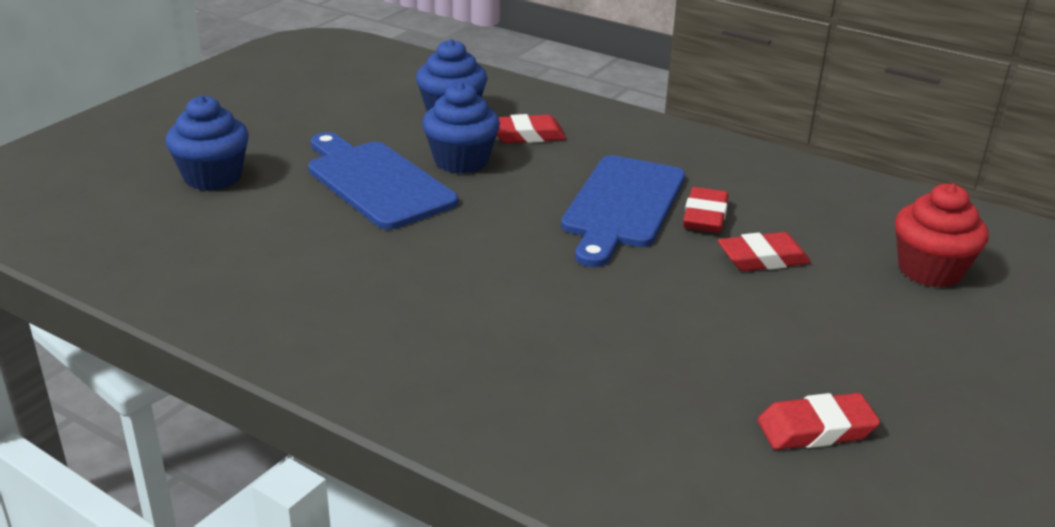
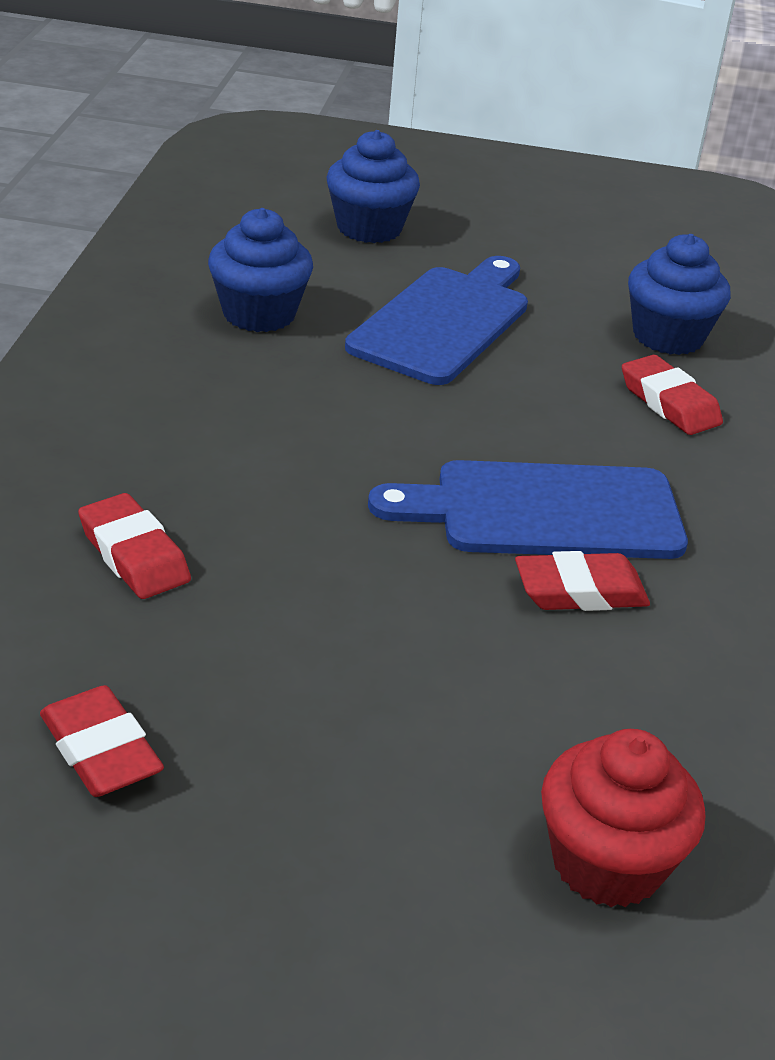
camera: 65 degrees right, 5 degrees up
blue cupcake [422,82,500,174] -> blue cupcake moved to [208,208,313,332]
red eraser [718,232,811,271] -> red eraser moved to [78,493,191,599]

